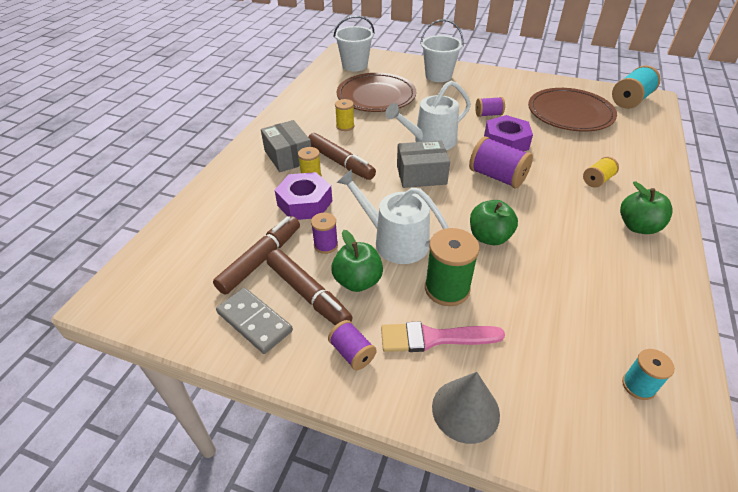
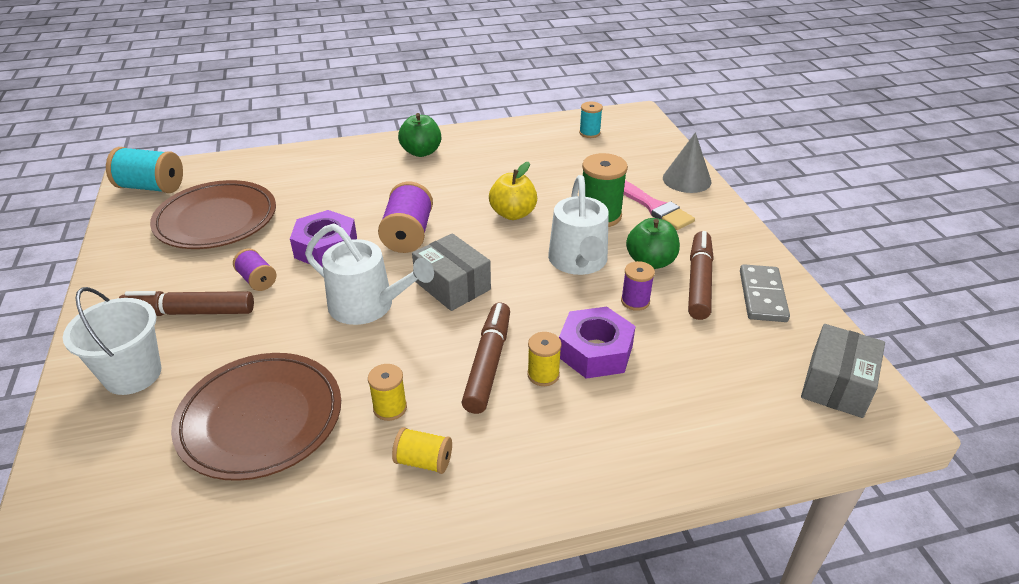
camera: 125 degrees left, 5 degrees down
brown marker [213,216,300,294] -> brown marker moved to [119,291,254,316]
grey box [261,120,311,172] -> grey box moved to [801,324,885,418]
purple spool [328,320,376,370] -> none
white bucket [334,16,374,71] -> none
green apple [470,200,518,245] -> yellow apple [489,162,537,220]
yellow spool [583,157,619,188] -> yellow spool moved to [392,427,452,474]

